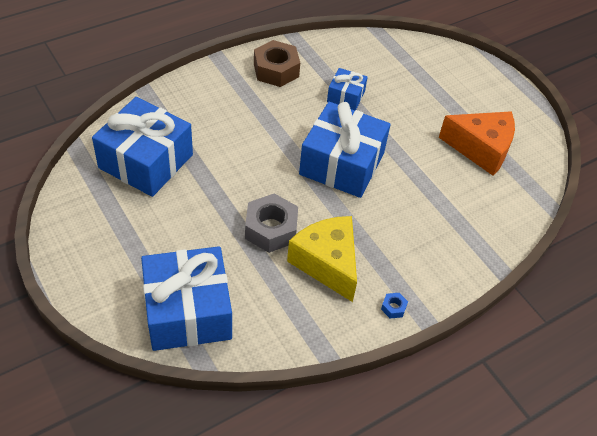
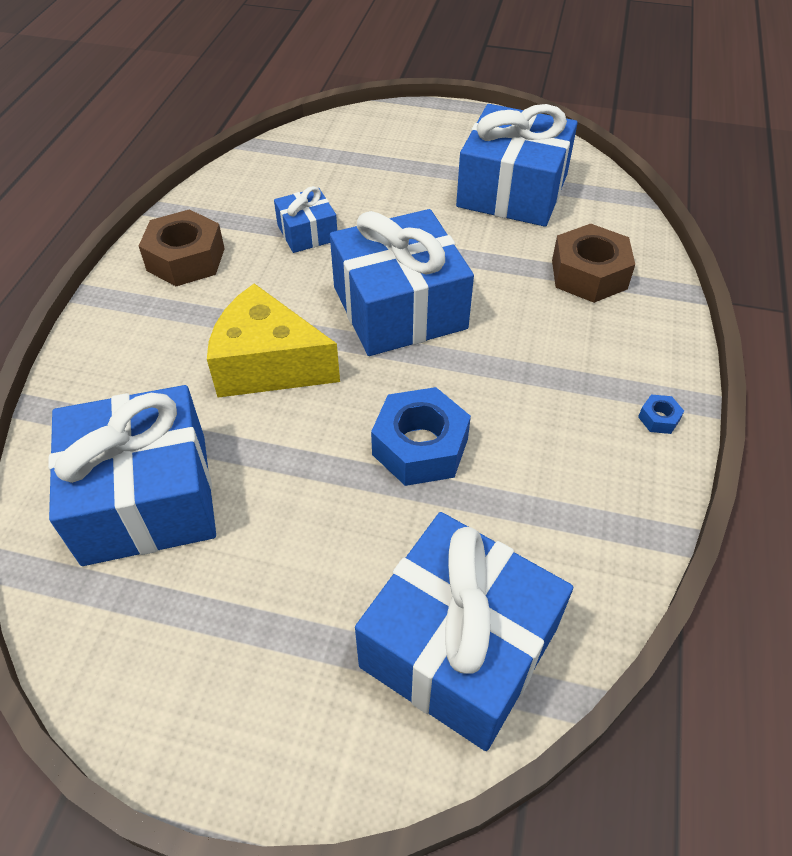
camera: 40 degrees left, 0 degrees up
grey nut [245,193,298,253] -> blue nut [371,387,471,486]
yellow cheese [287,216,357,302] -> yellow cheese moved to [207,283,340,398]
orange cheese [439,111,515,176] -> blue gift [456,104,578,227]
none -> brown nut [552,224,635,303]

